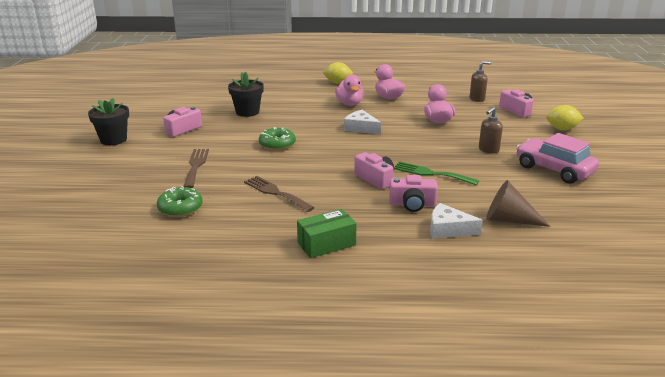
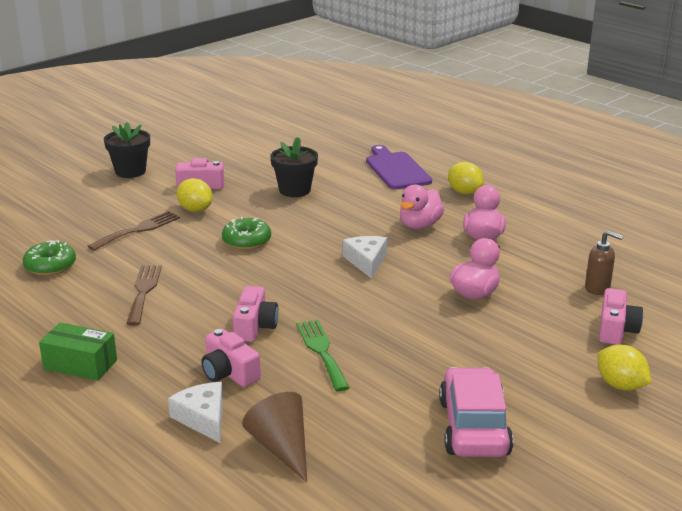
camera: 45 degrees right, 0 degrees up
brown soap dispenser [479,107,503,154] -> none
none -> yellow lemon [177,178,213,212]
none -> purple cutting board [366,145,432,190]

